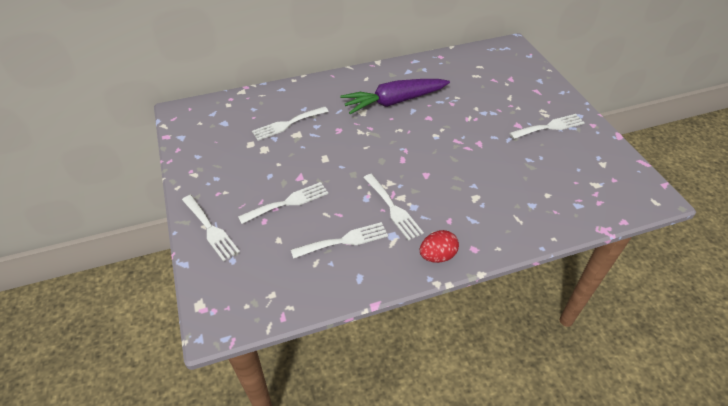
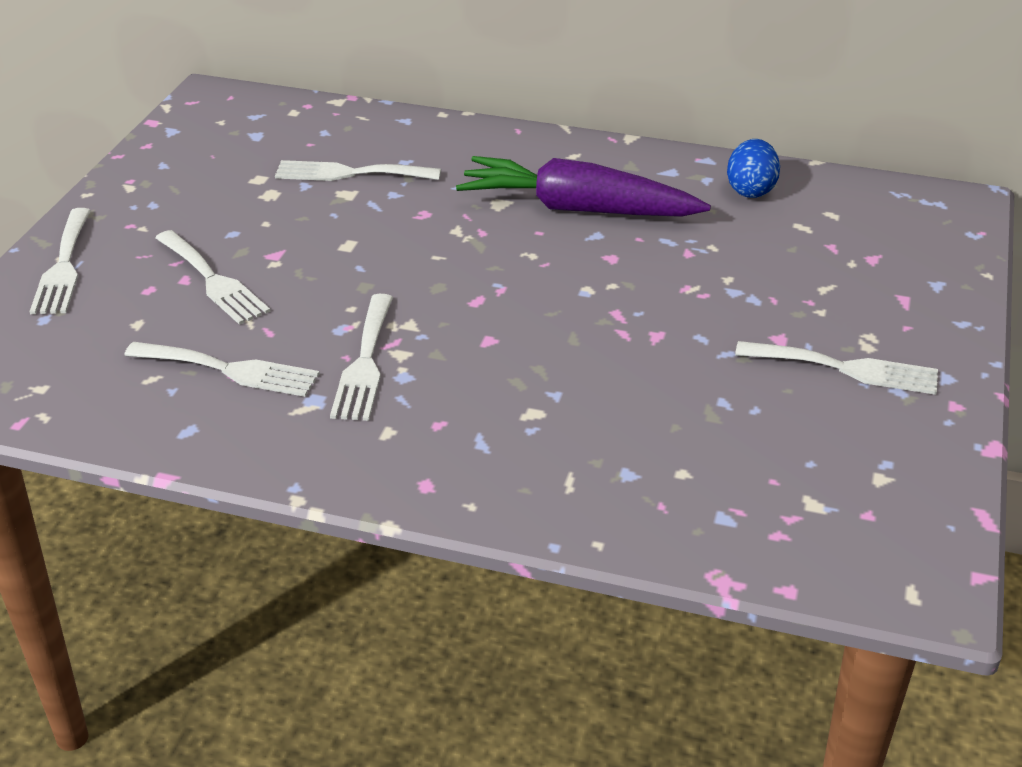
camera: 35 degrees right, 10 degrees down
white fork [238,182,328,224] -> white fork turned 45 degrees clockwise [155,230,271,325]
red egg [420,230,459,263] -> none
none -> blue egg [727,139,780,198]

